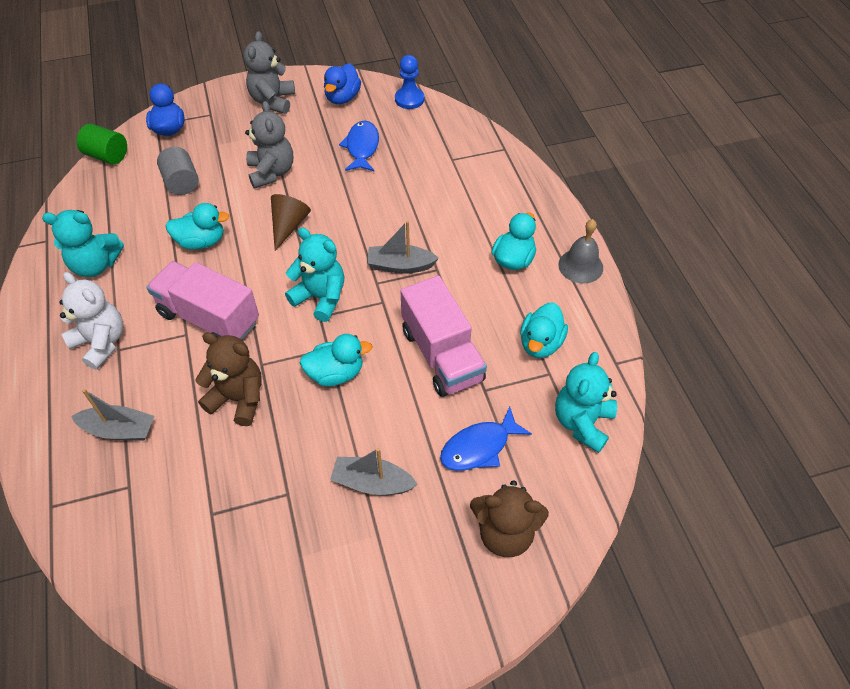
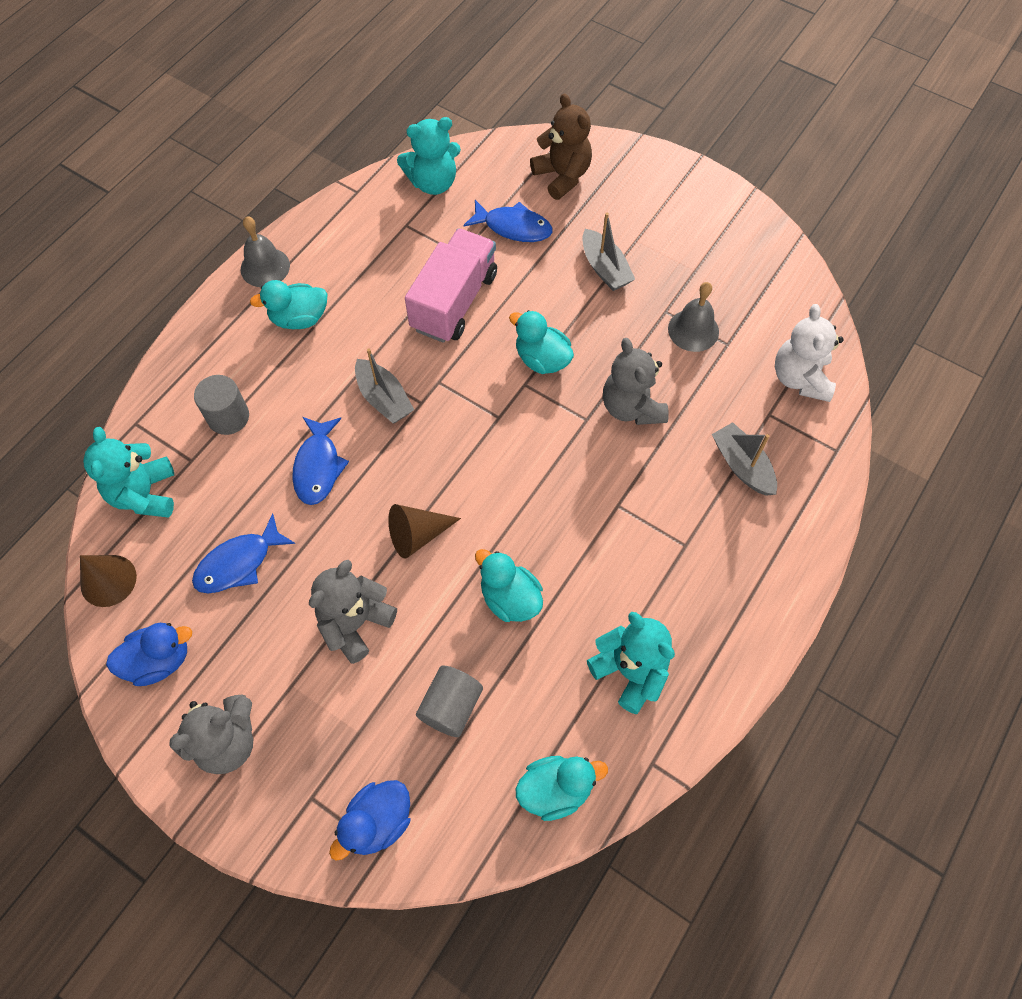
camera: 130 degrees left, 10 degrees up
white teddy bear [59,272,123,370] -> white teddy bear moved to [775,304,844,402]
green cylinder [77,124,127,164] -> none
pink truck [146,261,259,340] -> none
brown teddy bear [195,332,262,426] -> grey teddy bear [603,338,669,425]
turquoise teddy bear [285,228,344,322] -> turquoise teddy bear moved to [83,427,174,518]
blue pawn [395,55,424,109] -> brown cone [80,555,137,607]
turquoise duck [520,302,568,358] -> turquoise duck moved to [516,756,608,821]
none -> grey cylinder [194,375,249,435]
none -> blue fish [292,417,349,505]
none -> grey bell [668,282,719,352]

